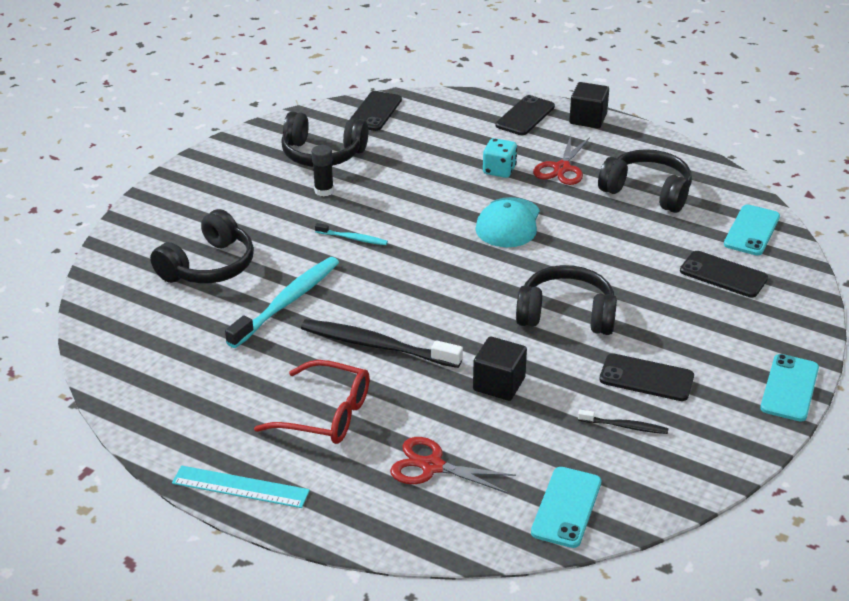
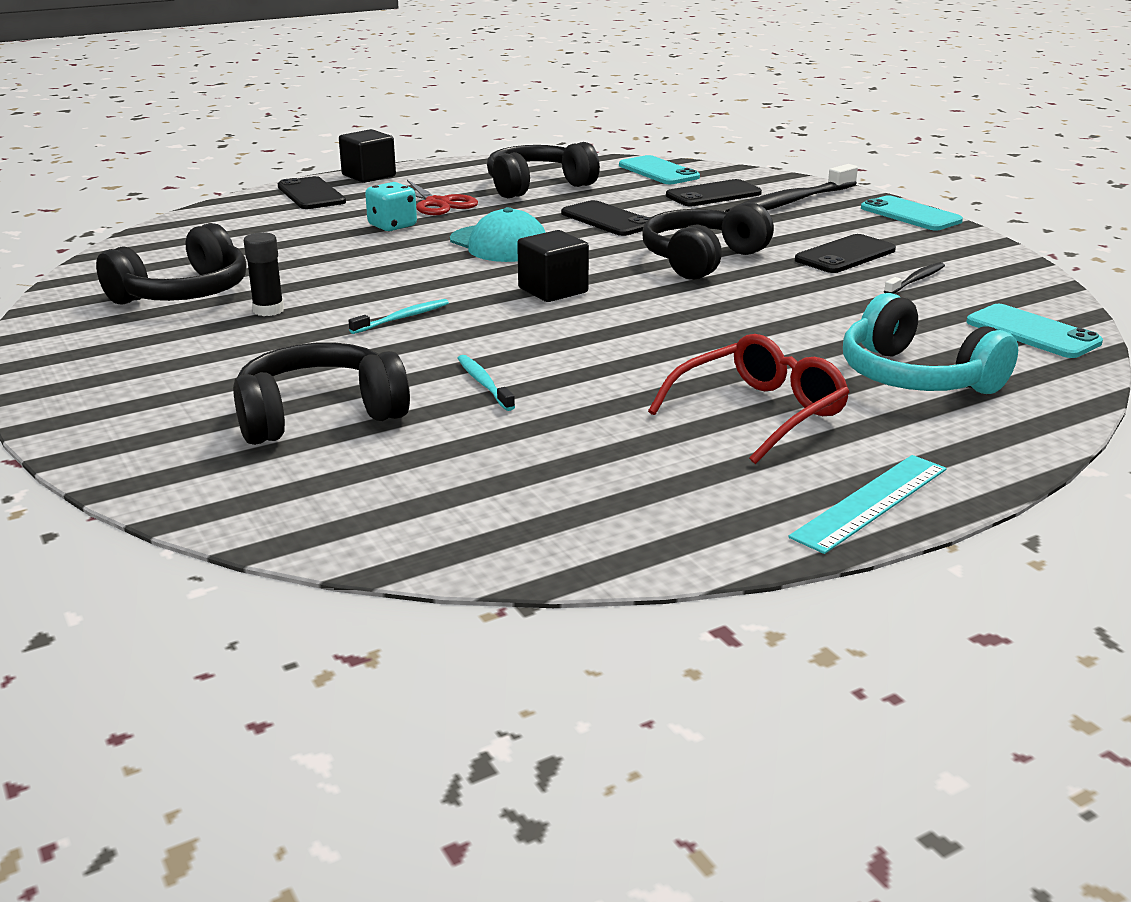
camera: 60 degrees left, 10 degrees down
black headphones [150,209,254,283] -> black headphones turned 90 degrees counterclockwise [233,343,410,445]
turquoise toothbrush [225,257,339,348] -> turquoise toothbrush [457,355,515,411], size x0.49
black toothbrush [301,319,463,368] -> black toothbrush moved to [726,164,858,212]
black phone [349,91,402,131] -> black phone moved to [561,200,649,236]
red scissors [390,437,516,493] -> turquoise headphones [843,293,1018,394]
black cube [473,336,527,401] -> black cube moved to [517,230,589,302]

